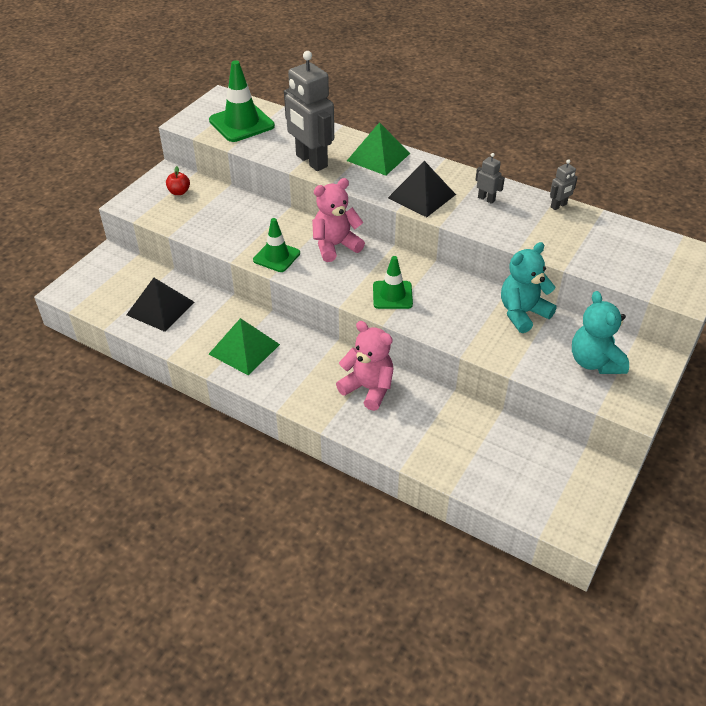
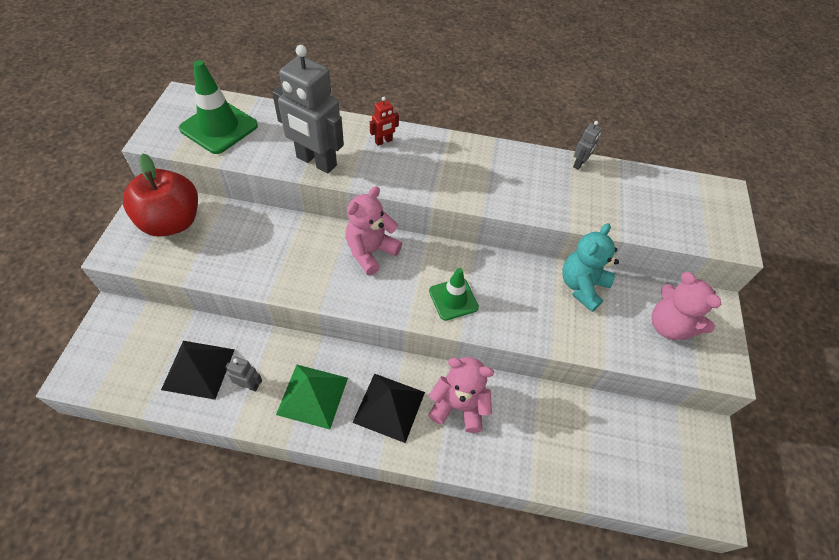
camera: 25 degrees left, 10 degrees up
red apple [166,166,190,195] -> red apple [123,153,198,237], size x2.48
green traffic cone [253,218,300,272] -> none
green pyramid [347,122,410,176] -> red robot [370,97,399,146]
black pyramid [388,161,456,217] -> black pyramid moved to [352,374,425,443]
grey robot [475,153,505,204] -> grey robot moved to [225,356,262,392]
turquoise teddy bear [572,291,629,374] -> pink teddy bear [652,272,721,340]

